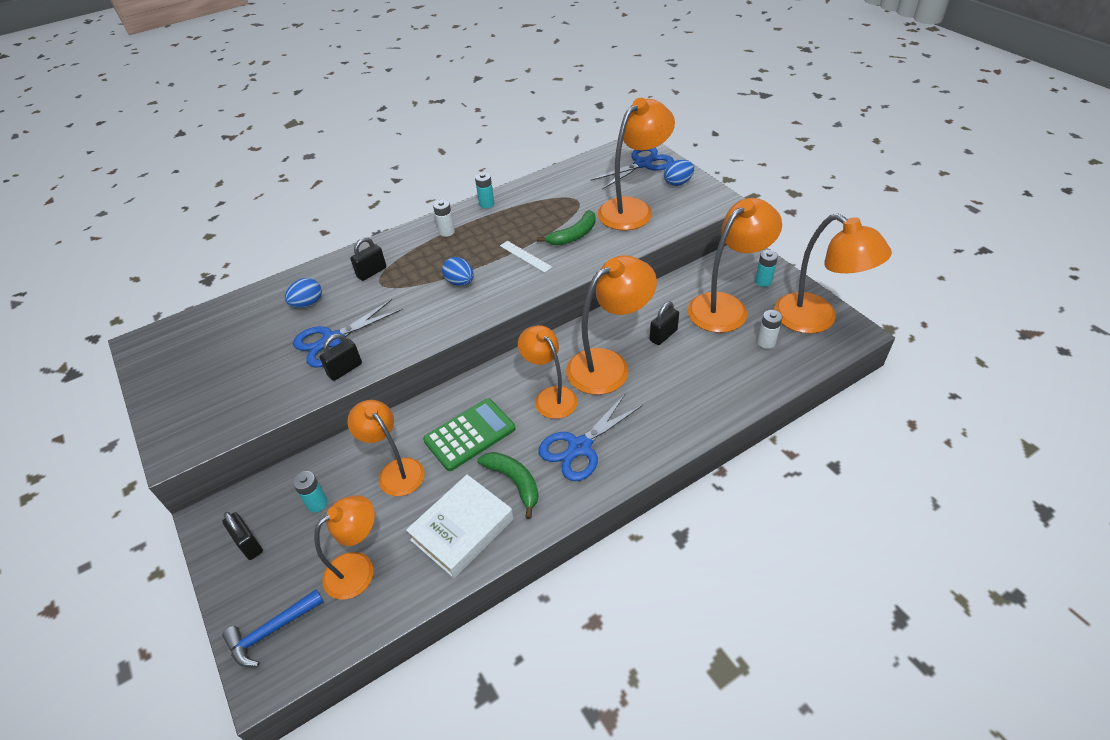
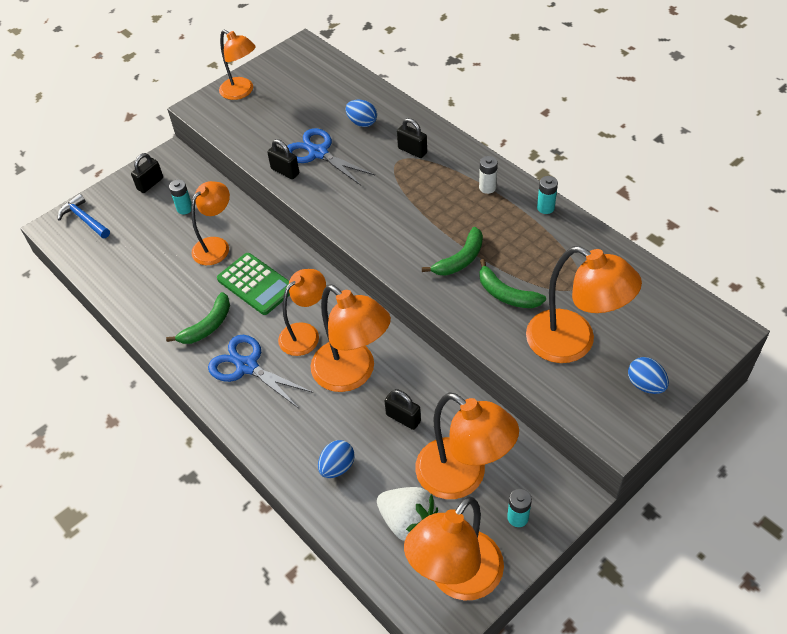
camera: 80 degrees right, 5 degrees up
orange lamp [314,495,375,600] -> orange lamp moved to [219,30,256,100]
white book [406,475,514,578] -> none
blue egg [442,257,474,286] -> blue egg moved to [318,440,355,478]
white ruler [500,241,552,273] -> green banana [422,227,483,276]
blue scissors [591,148,674,189] -> none
white battery [757,310,782,349] -> white strawberry [377,487,438,541]

